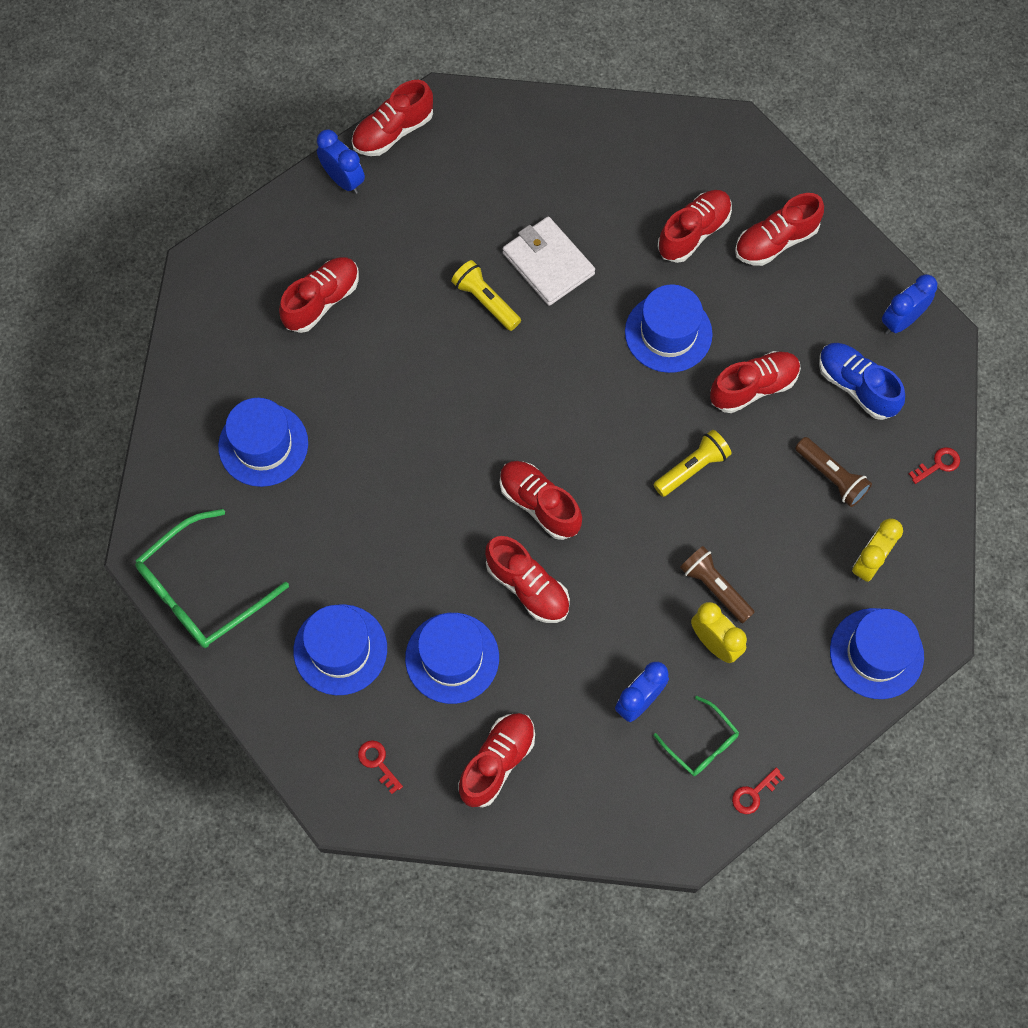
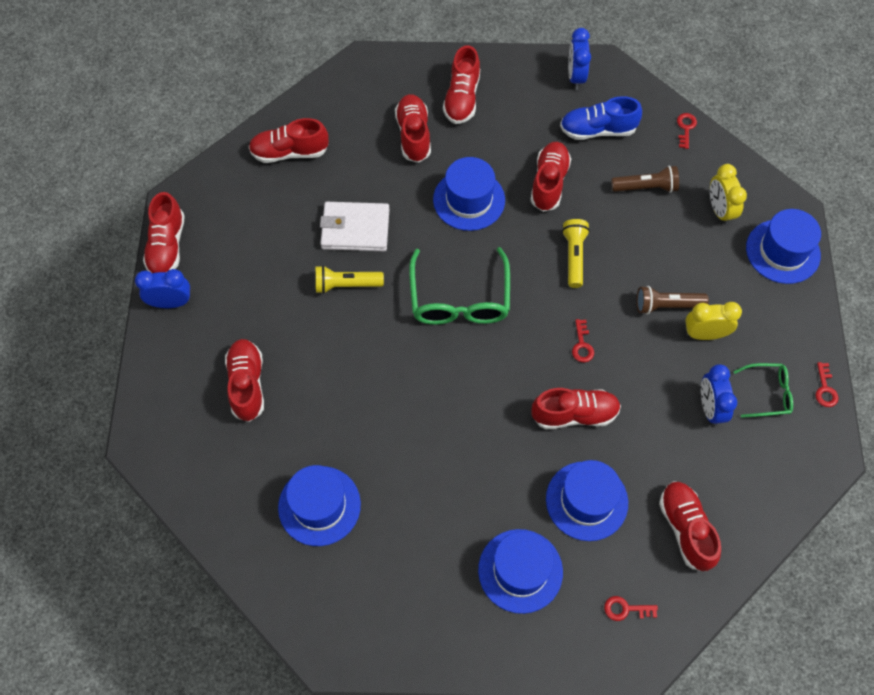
camera: 50 degrees left, 5 degrees down
green glasses [135,509,289,648] -> green glasses moved to [409,247,510,325]
red shoe [500,461,582,540] -> red shoe moved to [248,118,329,163]
none -> red key [572,319,594,362]

